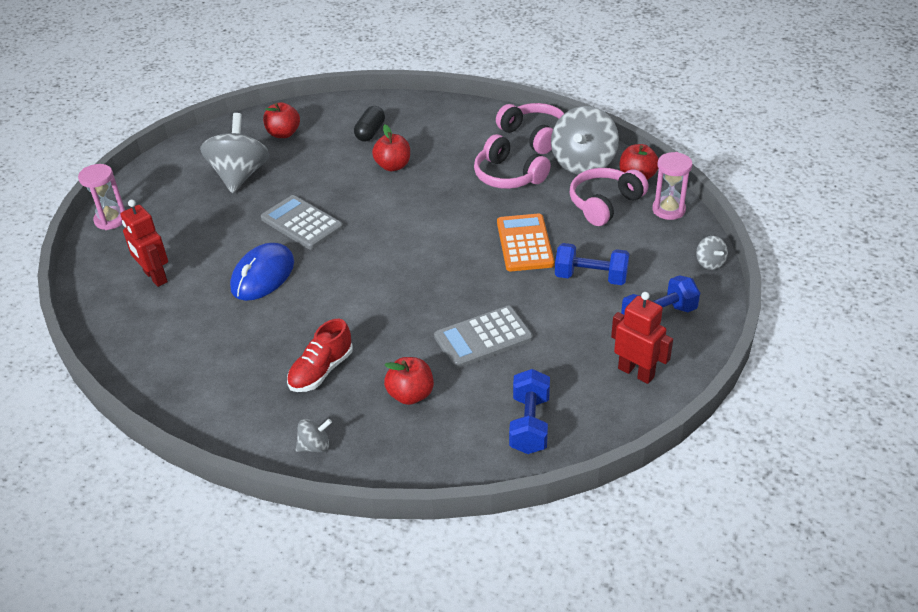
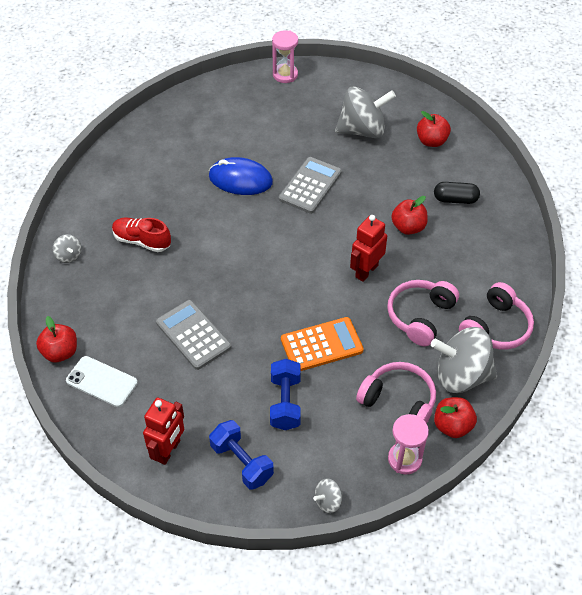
camera: 75 degrees right, 10 degrees up
red robot [120,200,168,287] -> red robot moved to [350,215,387,282]
red apple [384,357,434,405] -> red apple moved to [36,316,77,362]
blue dumbbell [509,369,550,454] -> white phone [66,356,138,407]

